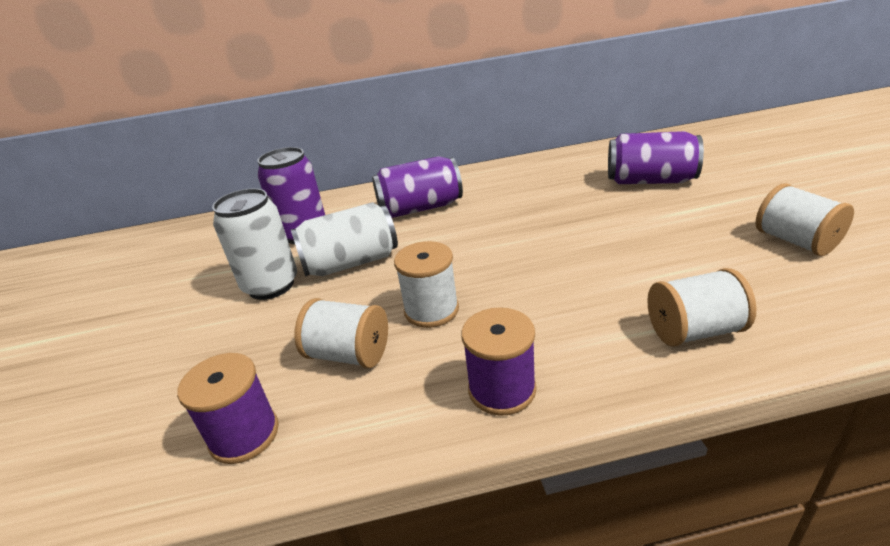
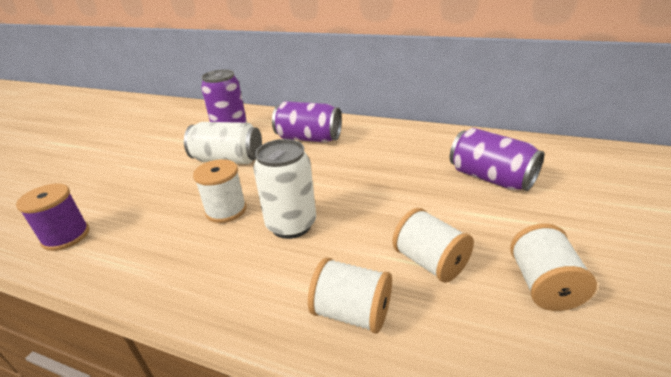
camera: 30 degrees right, 0 degrees up
white can [212,188,297,300] -> white can moved to [253,139,316,239]
white spool [294,298,388,368] -> white spool moved to [392,208,474,283]
purple spool [461,307,536,416] -> none

